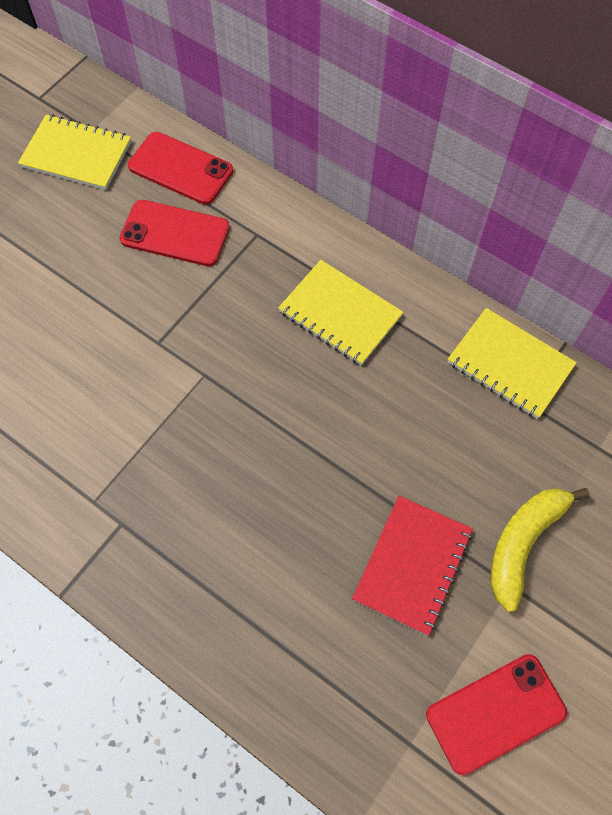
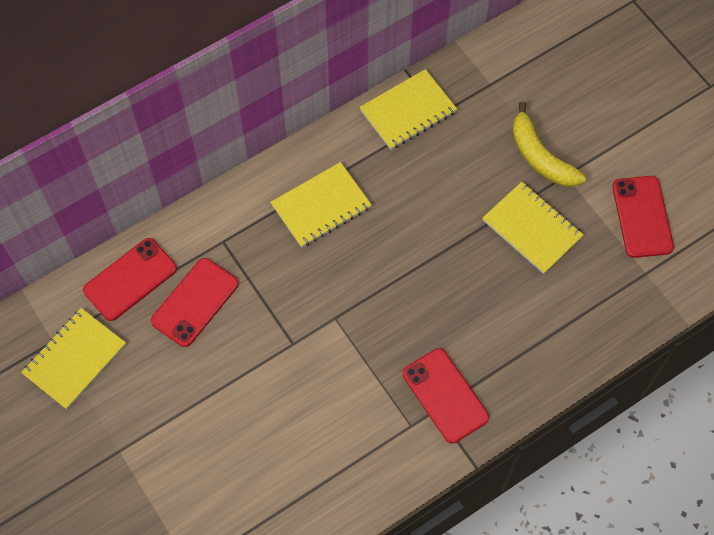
camera: 70 degrees left, 0 degrees up
red notebook [352,496,473,636] -> yellow notebook [483,182,584,274]
none -> red phone [402,348,489,444]

